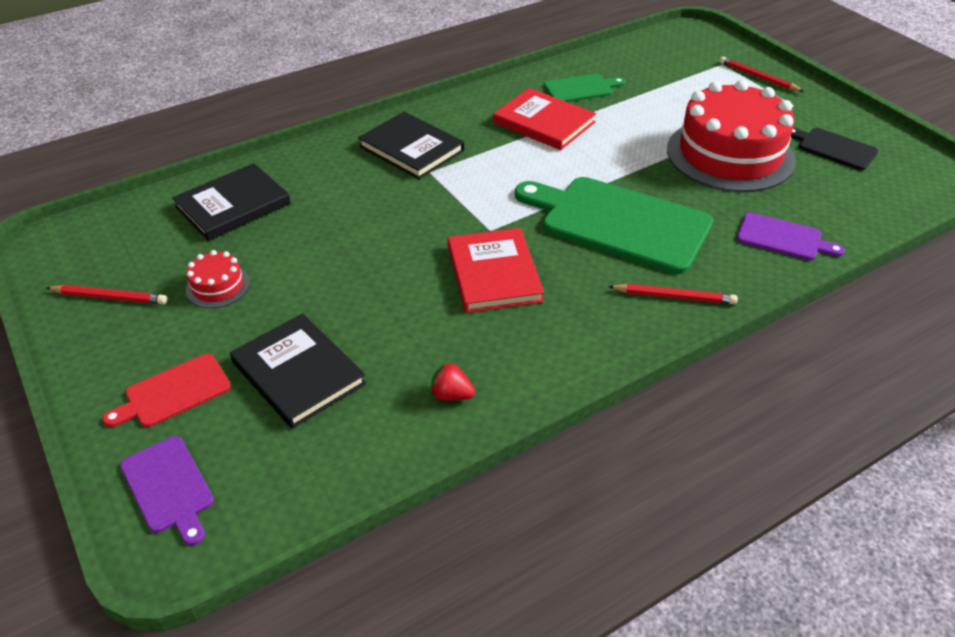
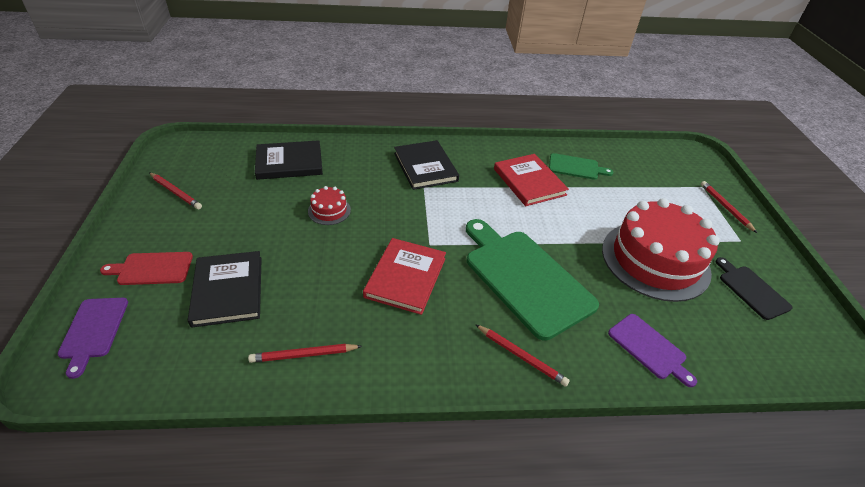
camera: 25 degrees right, 0 degrees up
red cake [186,250,250,308] -> red cake moved to [308,186,351,225]
red strawberry [430,362,475,401] -> red pencil [248,344,362,363]

